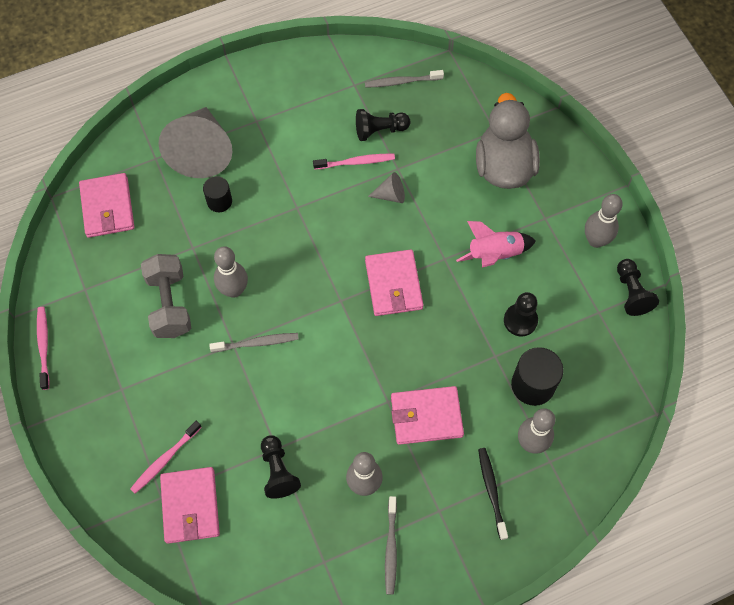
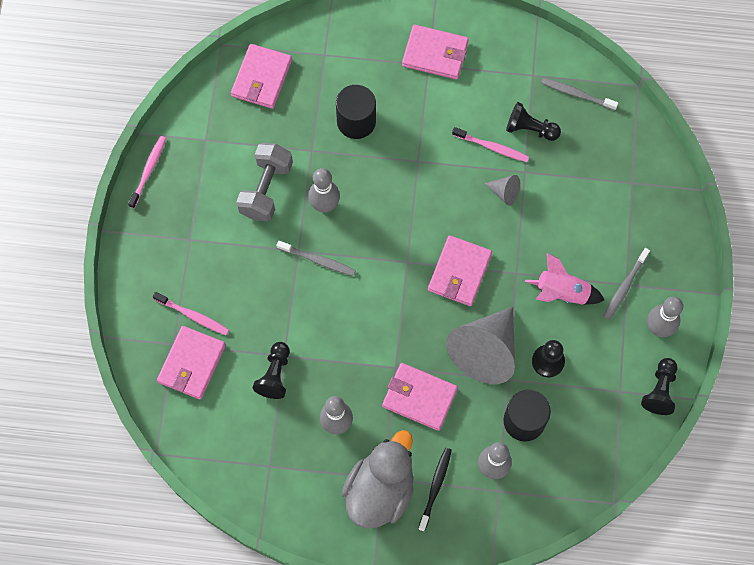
camera: 30 degrees right, 5 degrees up
pink toothbrush [130,421,202,494] -> pink toothbrush turned 135 degrees counterclockwise [153,292,229,335]
grey cone [158,107,232,178] -> grey cone moved to [446,307,515,384]
black cylinder [203,176,232,212] -> black cylinder [336,85,376,139], size x1.61
grey toothbrush [385,496,397,595] -> grey toothbrush moved to [603,248,650,320]
grey duck [476,93,540,189] -> grey duck moved to [342,430,413,529]
none -> pink wallet [402,25,469,79]

